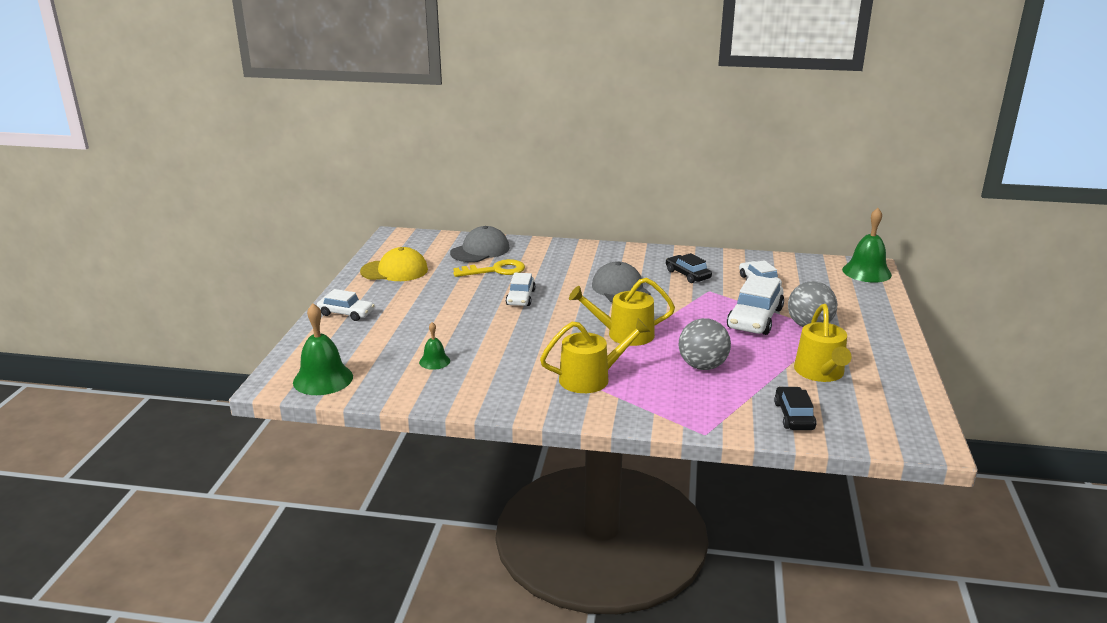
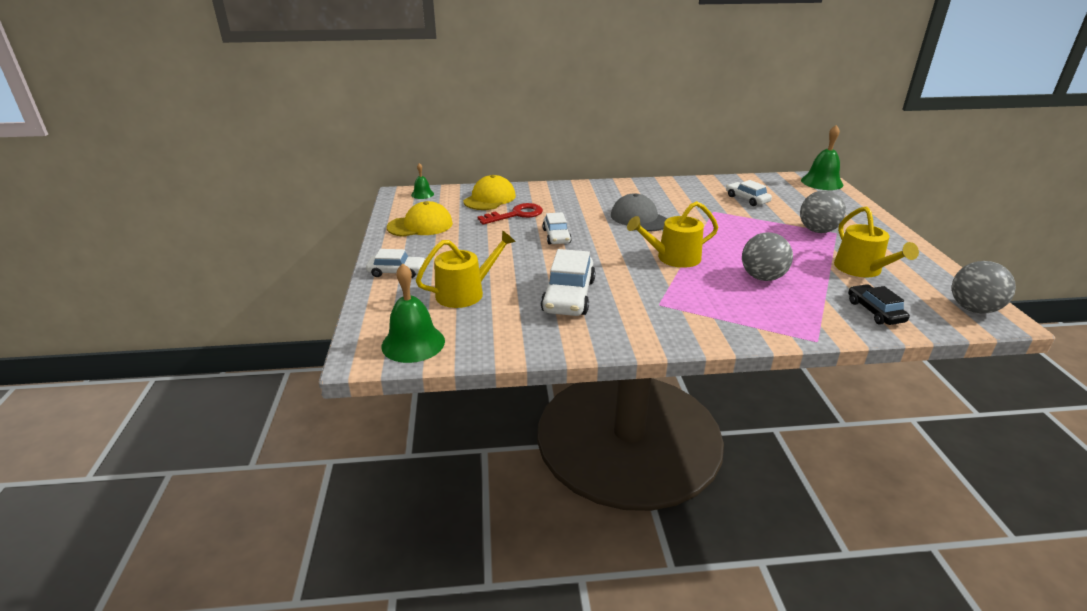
camera: 15 degrees left, 5 degrees up
green bell [419,322,450,370] -> green bell moved to [411,163,434,199]
grey cap [450,226,509,262] -> yellow cap [463,175,516,210]
yellow key [453,259,525,277] -> red key [478,203,543,225]
yellow watering can [540,319,651,393] -> yellow watering can moved to [416,230,516,308]
black car [666,253,712,283] -> none
white car [727,275,784,335] -> white car moved to [541,249,595,316]
none -> grey ball [952,261,1016,313]

